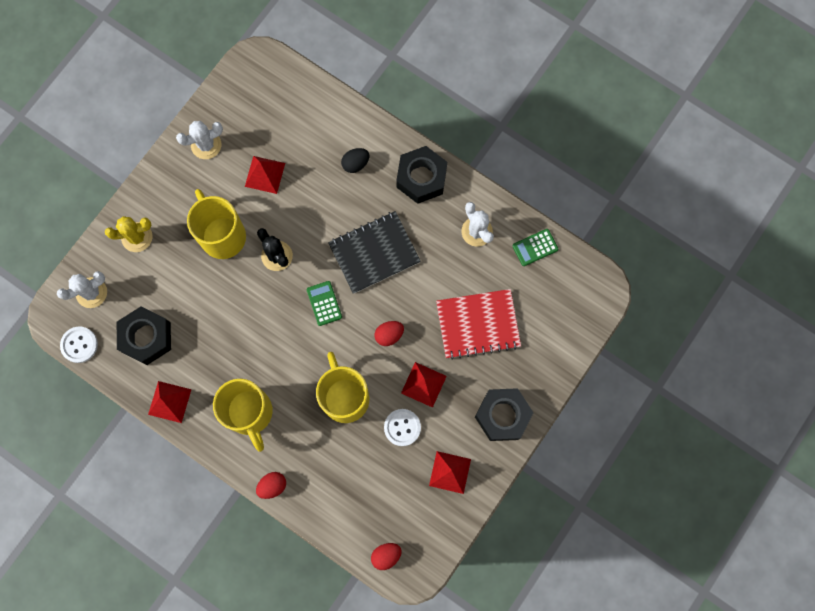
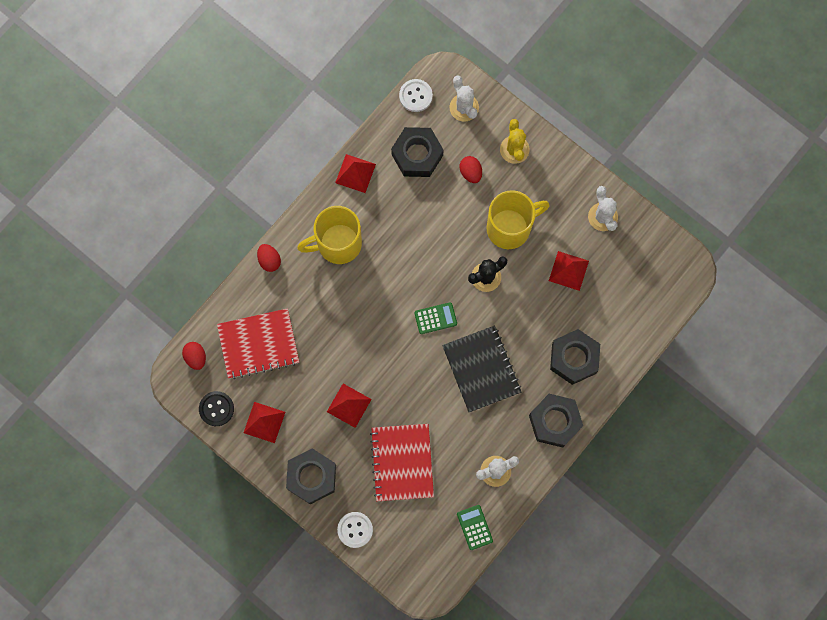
camera: 95 degrees right, 0 degrees up
yellow mug [316,352,369,423] -> none
black egg [341,148,369,173] -> black nut [550,329,600,385]
red egg [375,321,404,346] -> red egg moved to [459,156,482,183]
white button [384,409,421,446] -> white button moved to [337,512,373,548]
none -> black button [199,391,234,426]
none -> red notebook [217,308,299,379]

